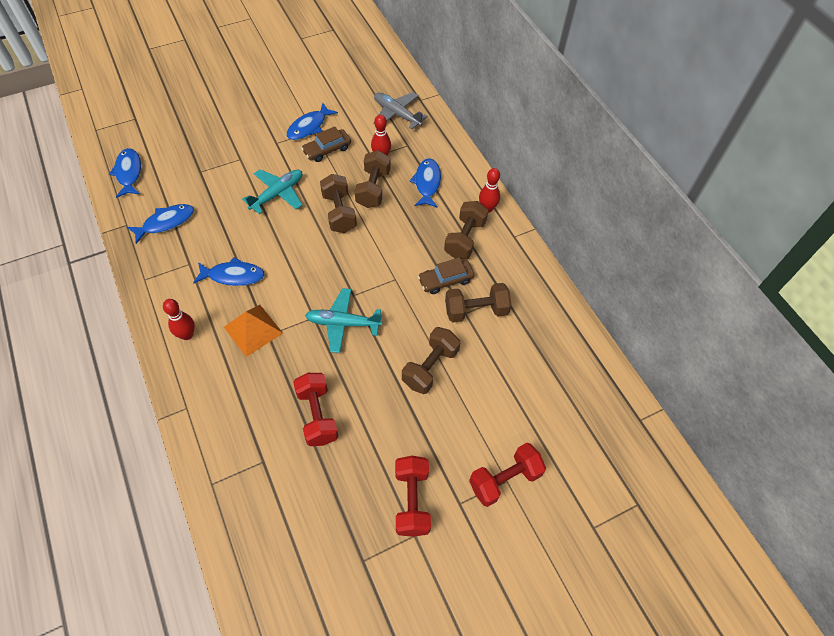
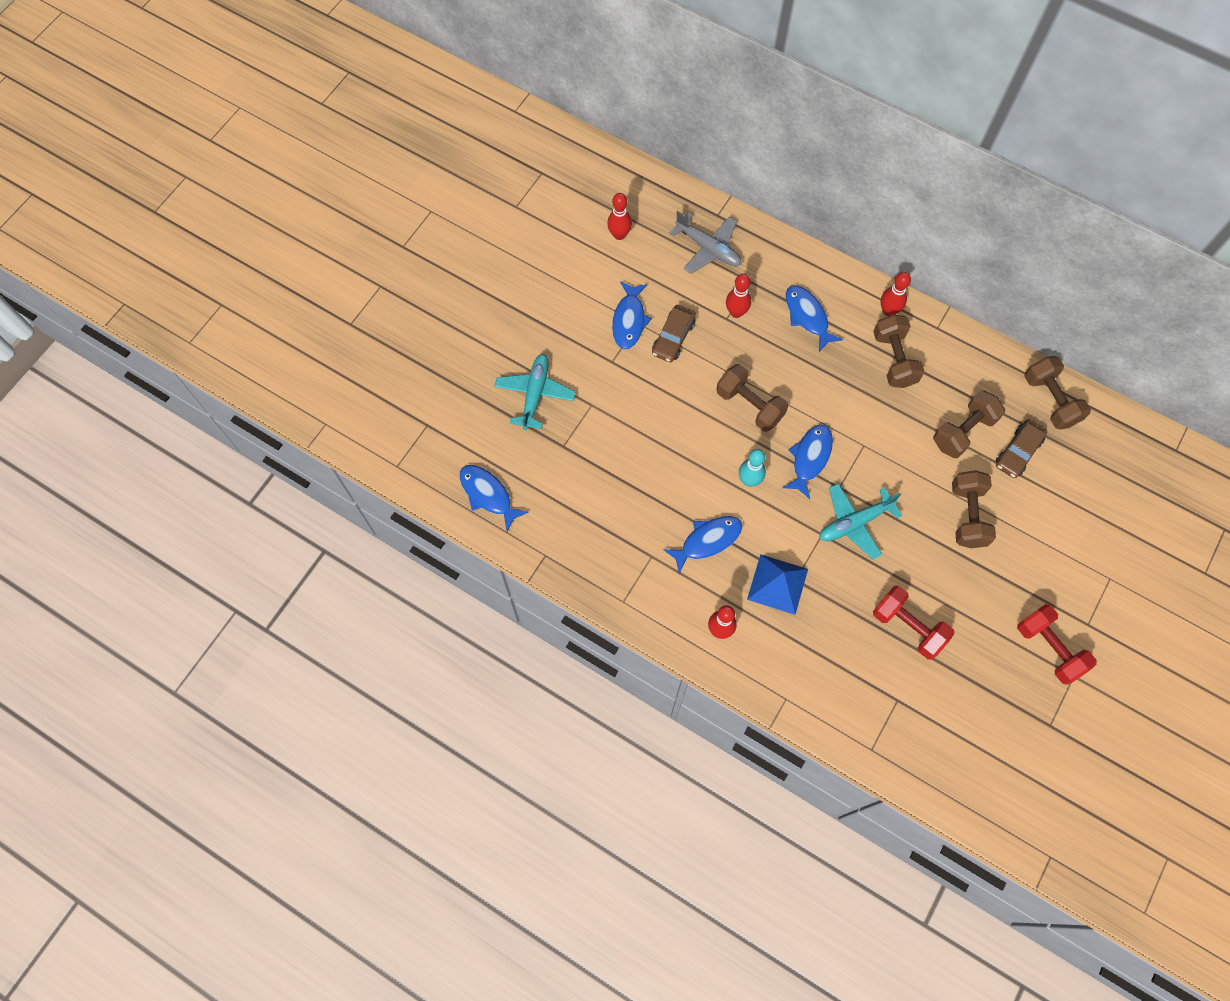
camera: 30 degrees left, 10 degrees up
blue fish [127,204,194,244] -> blue fish moved to [783,424,833,499]
orange pyramid [224,305,283,357] -> blue pyramid [747,554,808,615]
turquoise plane [242,169,302,214] -> turquoise plane moved to [494,354,576,430]
brown dumbbell [355,150,391,208] -> brown dumbbell moved to [1024,356,1091,430]
grey plane [373,92,428,129] -> grey plane turned 150 degrees counterclockwise [669,211,741,274]
brown car [418,258,474,294] -> brown car moved to [996,419,1047,478]
red dumbbell [469,443,546,507] -> none
none -> red bowling pin [607,193,632,240]
none -> turquoise bowling pin [739,449,766,487]

